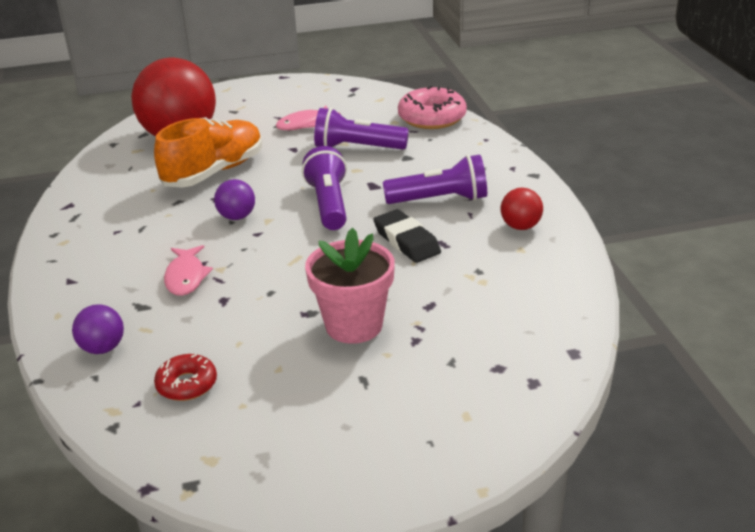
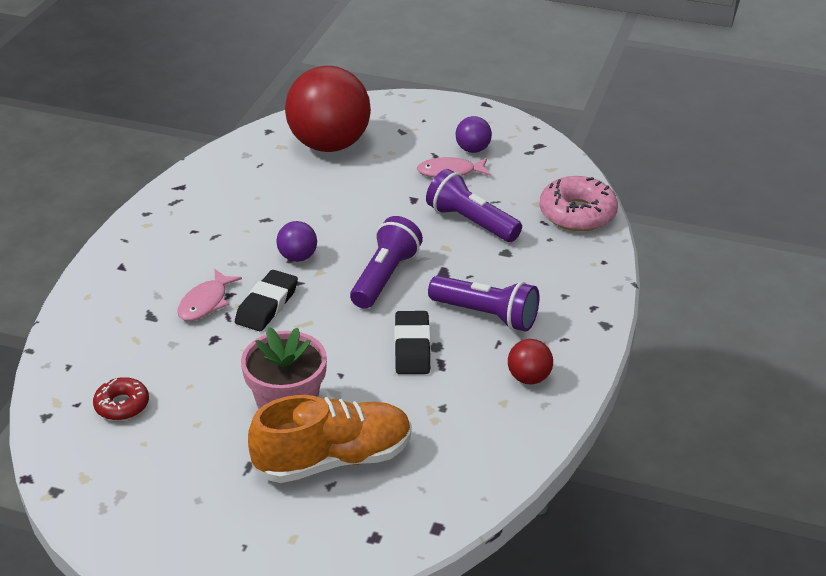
camera: 30 degrees right, 5 degrees up
purple ball [72,305,124,354] -> purple ball moved to [456,116,492,153]
orange shoe [154,117,262,188] -> orange shoe moved to [248,395,412,483]
none -> black eraser [235,270,298,331]

